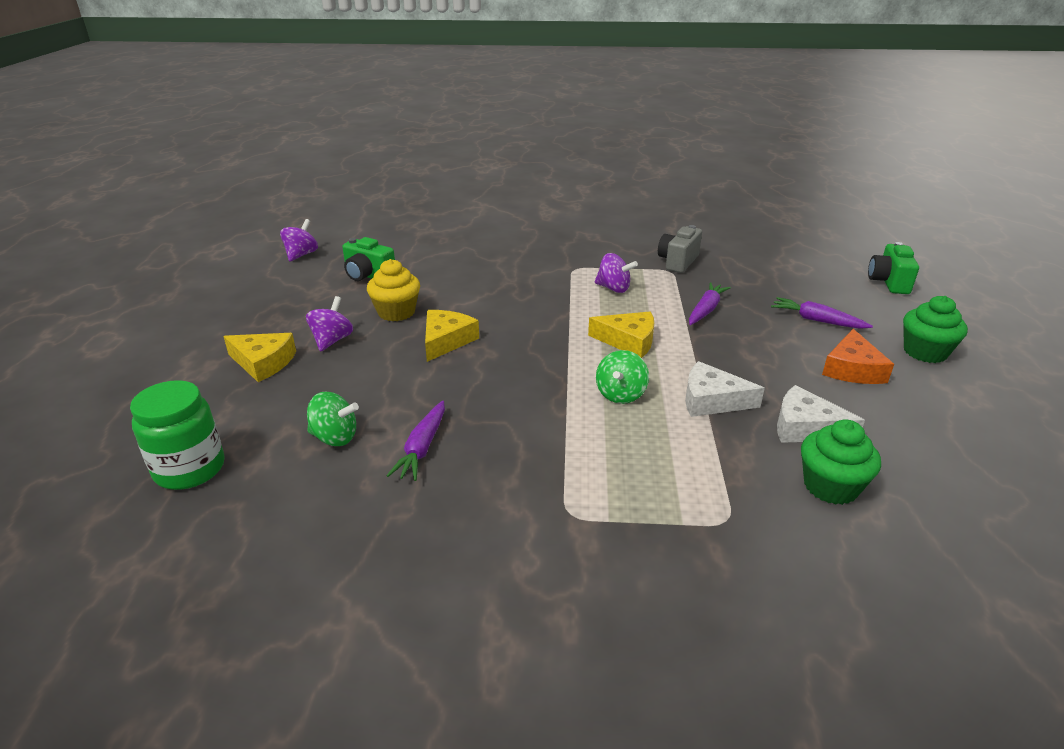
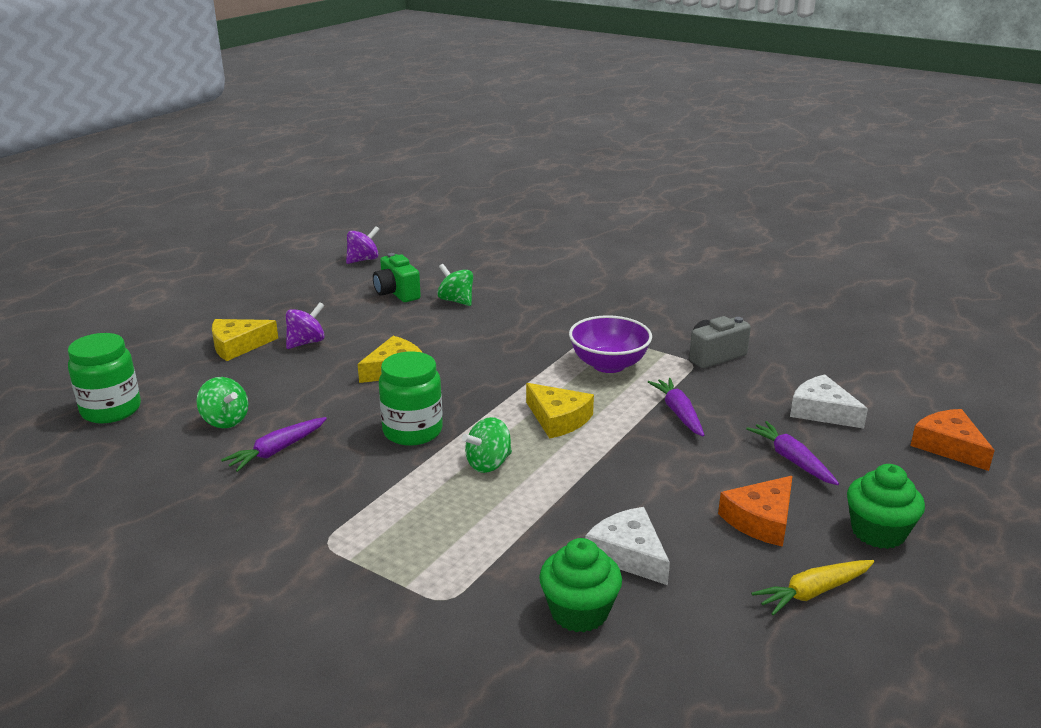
camera: 30 degrees right, 5 degrees down
yellow cheese [223,333,296,382] -> yellow cheese turned 105 degrees clockwise [212,319,278,361]
yellow cupcake [367,259,420,321] -> none
purple spinning top [595,253,638,293] -> purple bowl [569,315,652,373]
white cheese [685,361,765,417] -> white cheese moved to [790,374,868,429]
purple carrot [689,282,731,325] -> purple carrot turned 75 degrees counterclockwise [648,378,704,437]
green camera [868,242,919,294] -> orange cheese [910,409,995,471]
none -> green jar [379,351,443,446]
none -> green spinning top [437,264,473,306]
none -> yellow carrot [751,560,874,615]

